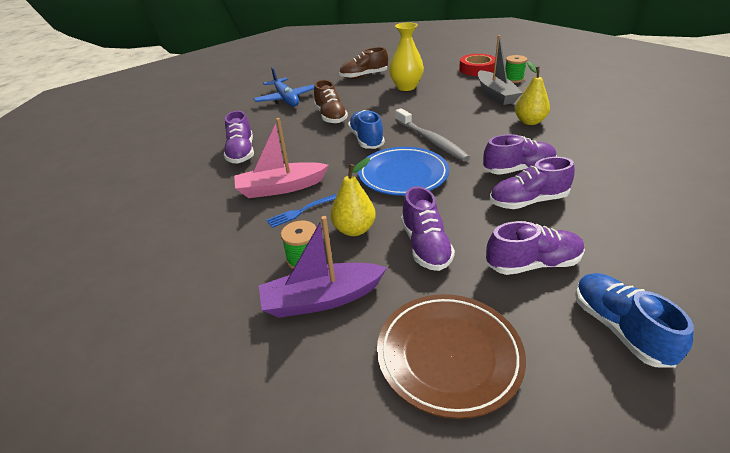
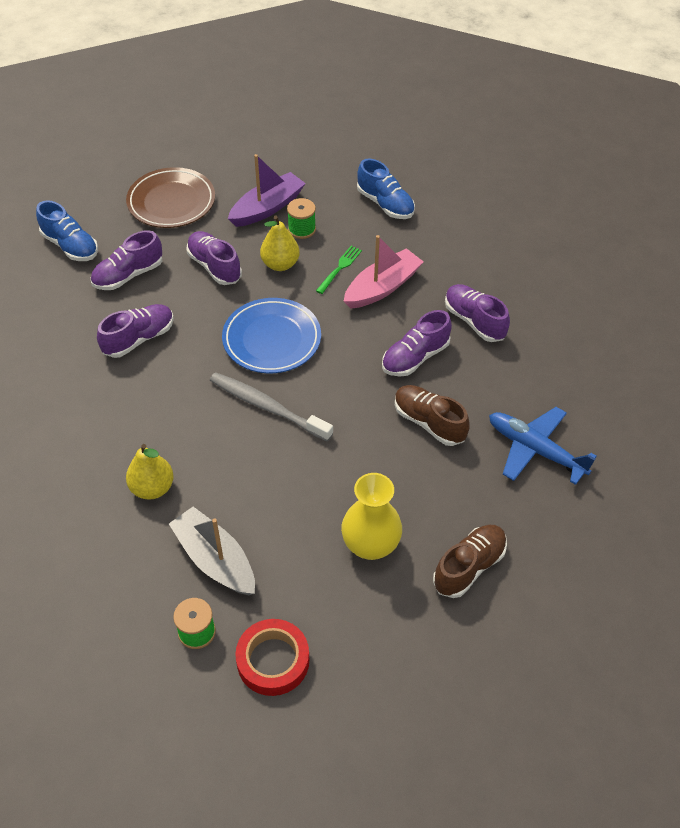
camera: 150 degrees right, 15 degrees up
blue fork [267,194,337,228] -> green fork [316,246,362,294]
blue shoe [348,110,385,149] -> blue shoe moved to [357,159,415,219]
purple shoe [483,134,557,175] -> purple shoe moved to [382,310,452,377]

